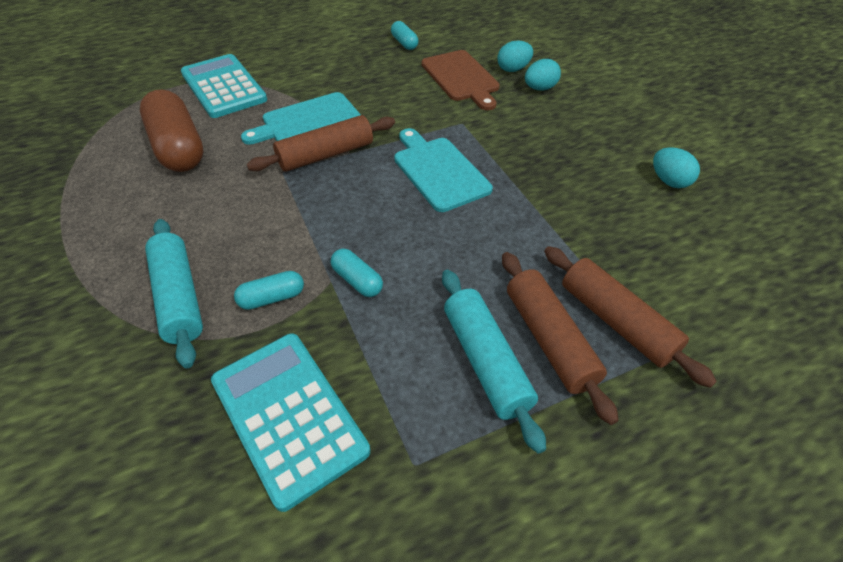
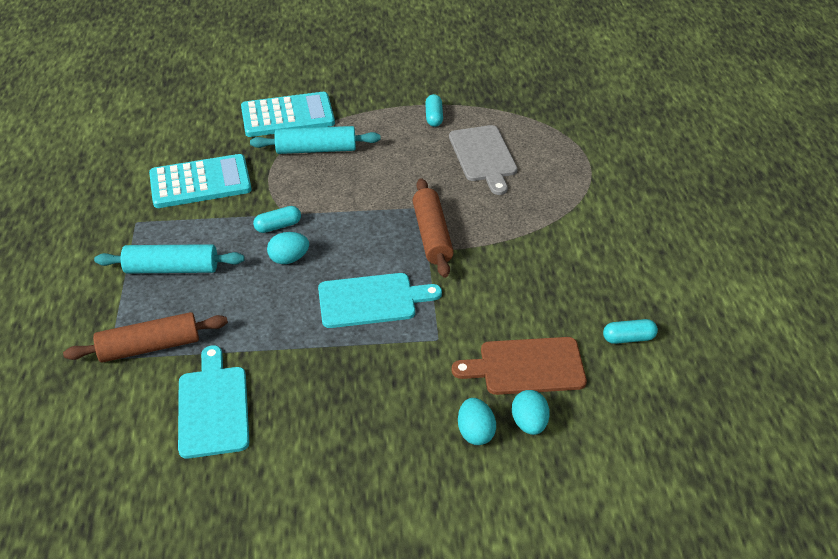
camera: 110 degrees right, 5 degrees down
brown capsule [140,90,203,172] -> grey cutting board [449,125,518,195]
turquoise calculator [181,54,267,118] -> turquoise calculator moved to [241,92,335,137]
turquoise capsule [234,271,304,310] -> turquoise capsule moved to [425,94,443,127]
turquoise cutting board [241,92,361,145] -> turquoise cutting board moved to [178,345,249,459]
brown rolling pin [502,252,619,425] -> none
turquoise egg [653,147,700,188] -> turquoise egg moved to [267,232,309,264]

